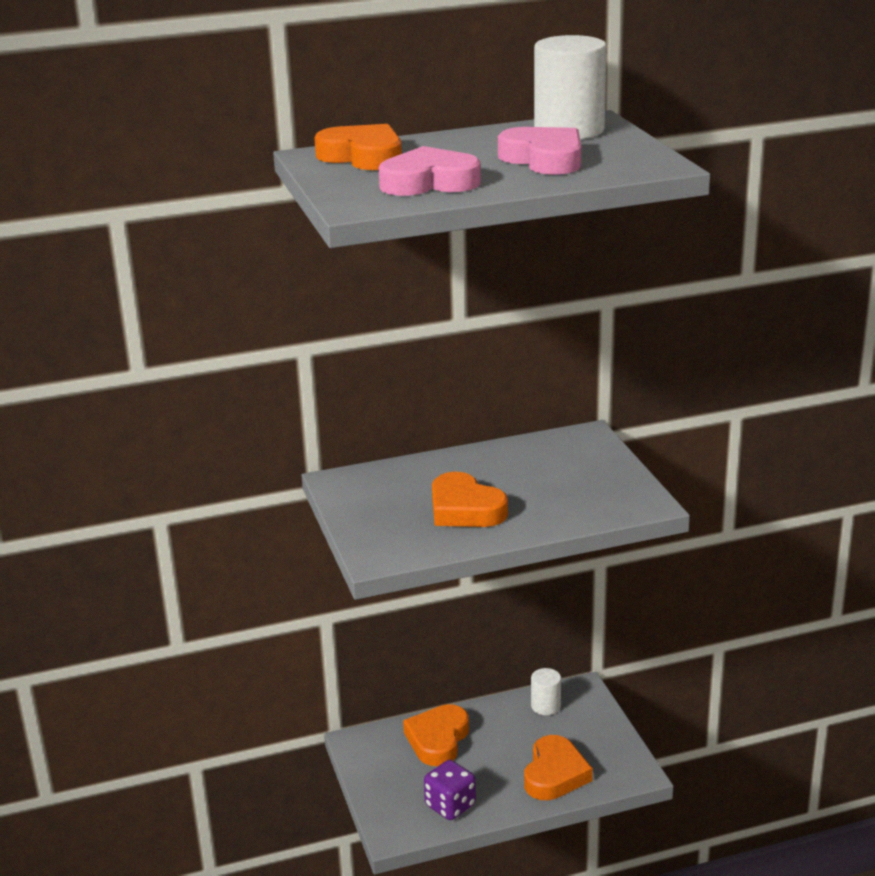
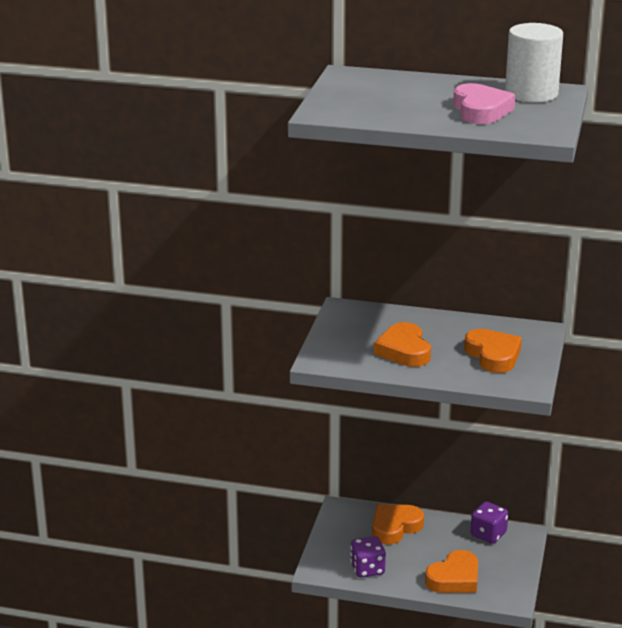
camera: 30 degrees right, 0 degrees up
orange heart [314,124,402,170] -> orange heart moved to [464,329,522,373]
pink heart [379,146,481,196] -> none
white cylinder [531,668,561,715] -> purple dice [471,502,508,544]

